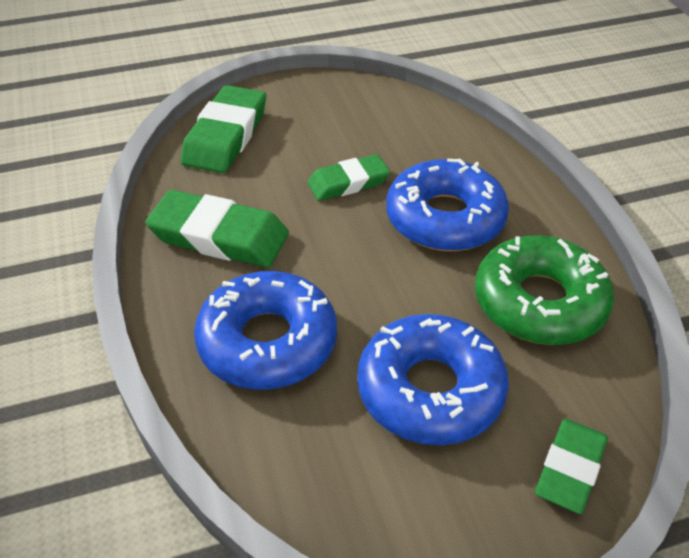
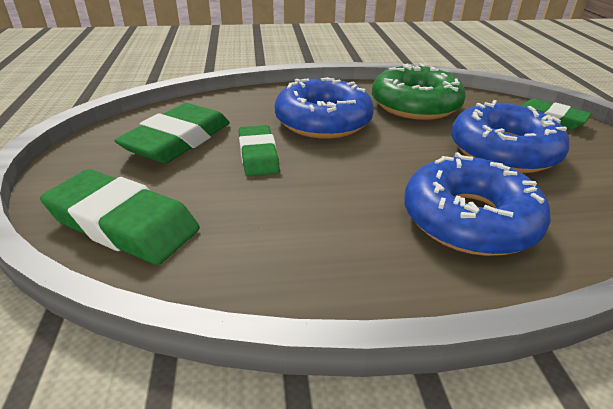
camera: 80 degrees left, 10 degrees down
green eraser [145,190,289,268] -> green eraser moved to [114,103,230,163]

